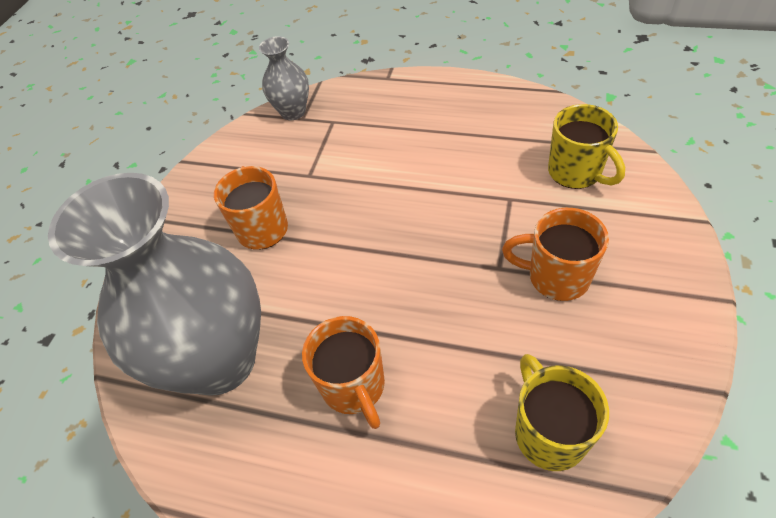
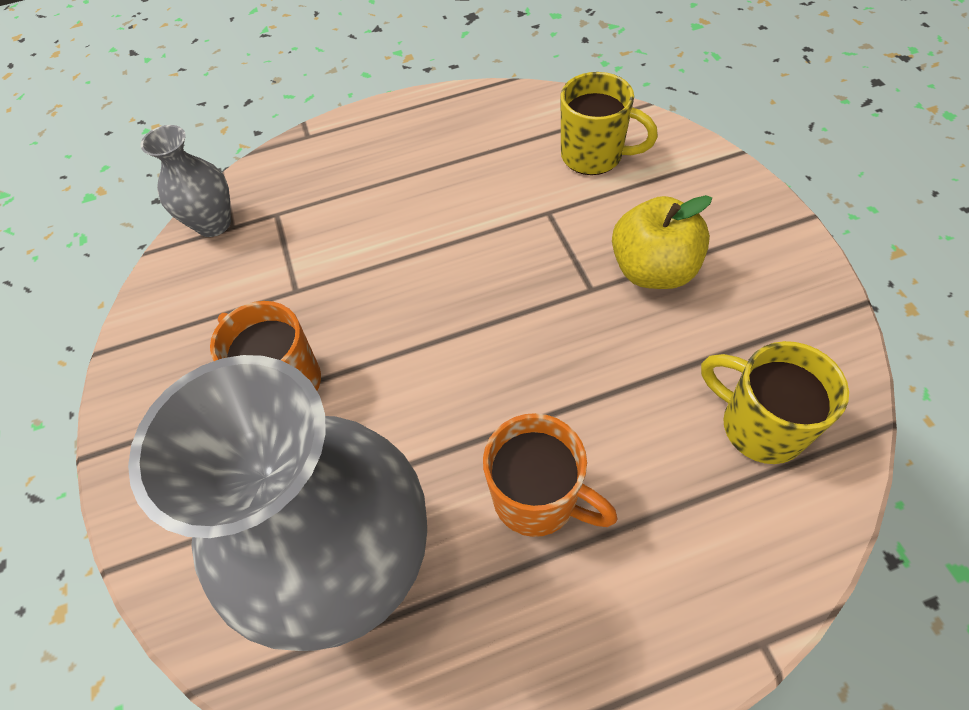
camera: 35 degrees left, 5 degrees up
orange mug [502,208,609,301] -> yellow apple [612,195,712,289]

